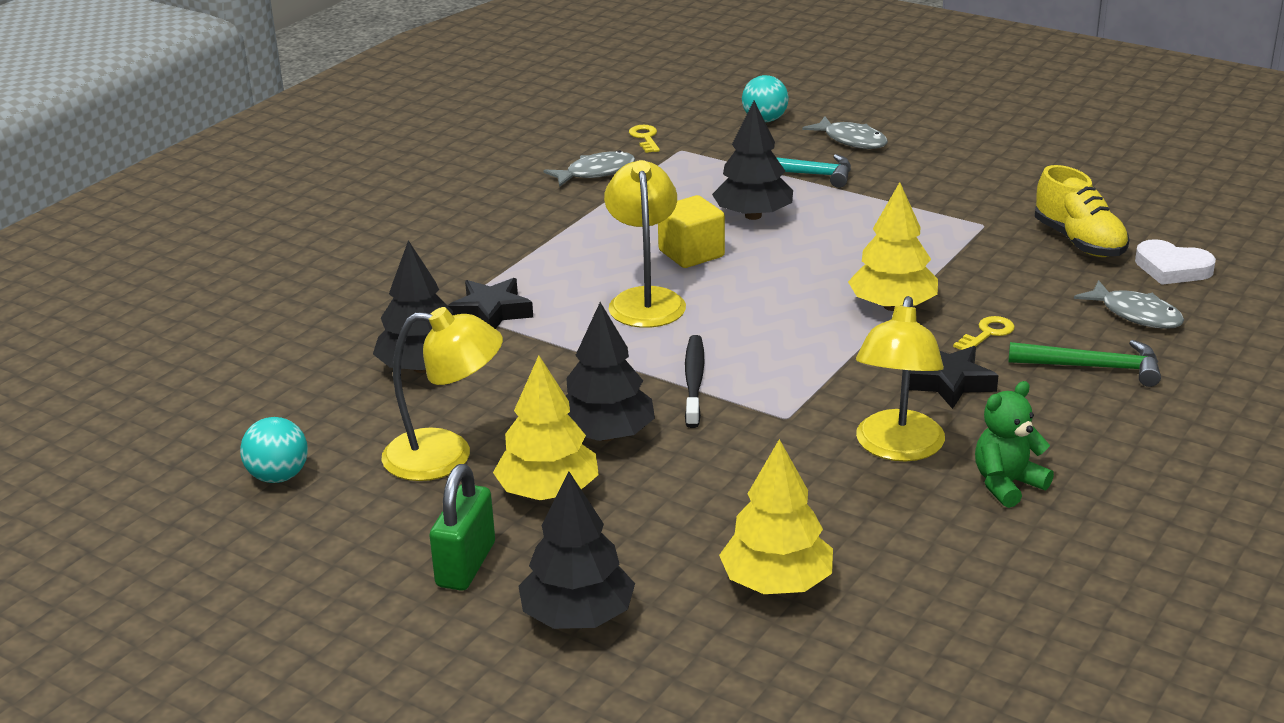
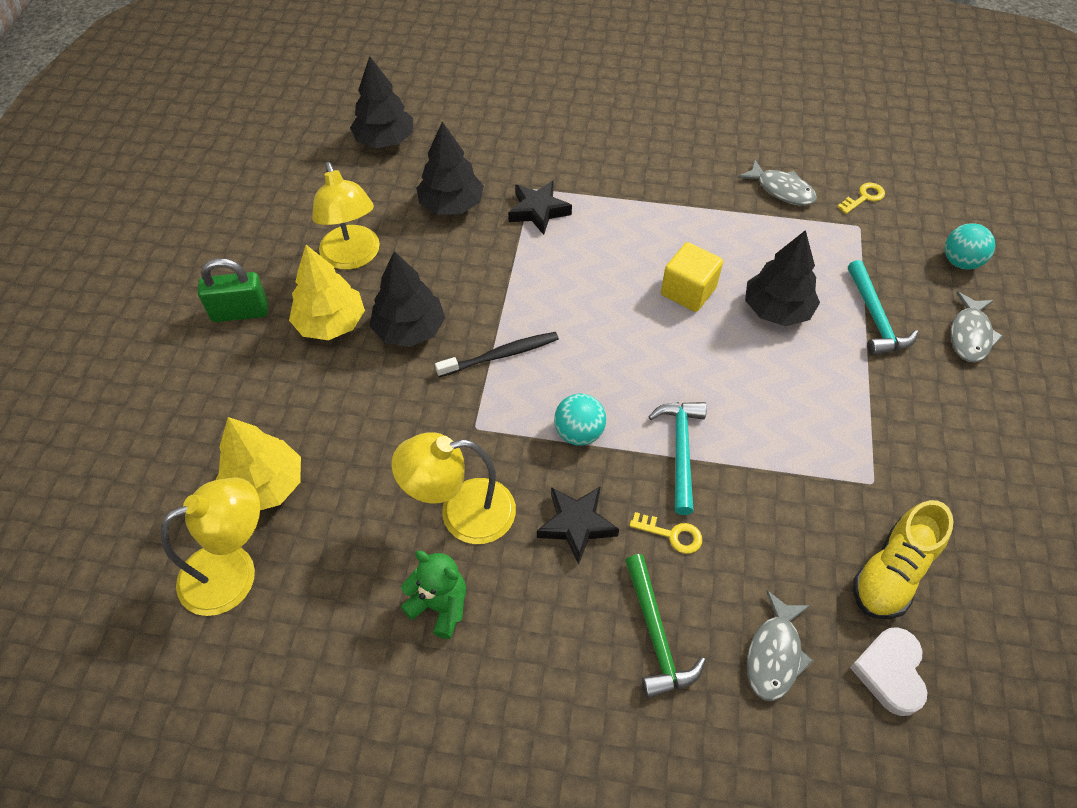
camera: 65 degrees right, 25 degrees up
turquoise ball [240,417,308,483] -> turquoise ball moved to [554,394,606,446]
black tree [518,472,635,629] -> black tree moved to [350,56,413,148]
yellow lamp [604,160,686,328] -> yellow lamp moved to [161,477,260,616]
yellow tree [848,182,938,311] -> turquoise hammer [649,402,707,515]

